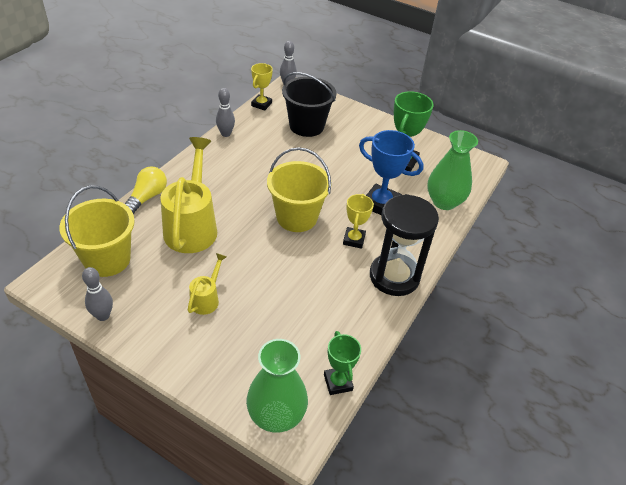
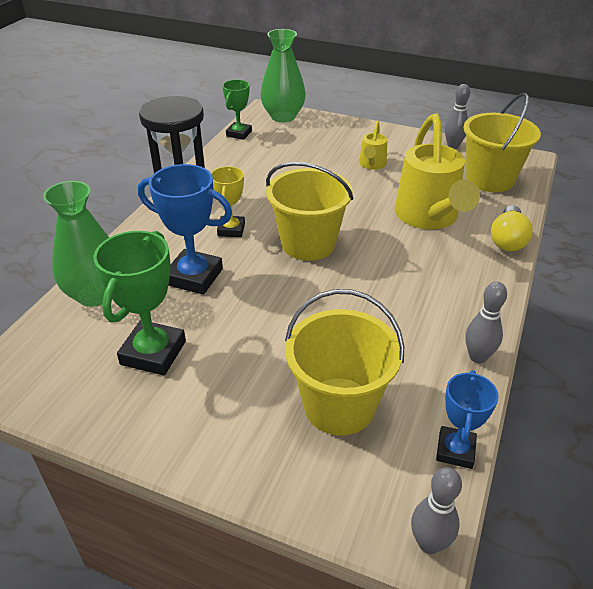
camera: 175 degrees right, 5 degrees down
yellow trophy [251,63,273,110] -> blue trophy [436,370,499,469]
black bucket [282,72,336,137] -> yellow bucket [285,289,404,435]
green trophy [324,331,361,395] -> green trophy turned 45 degrees clockwise [222,80,252,140]

